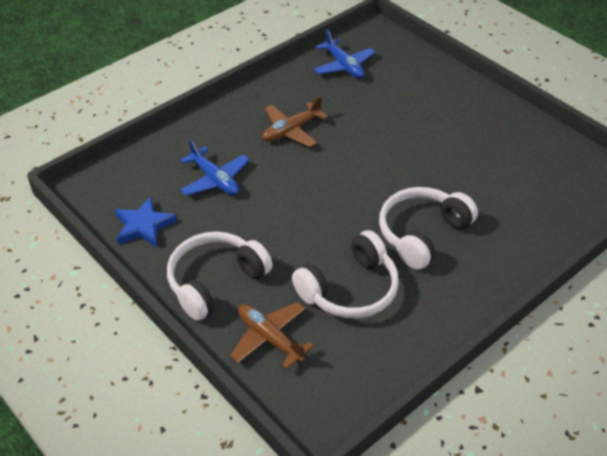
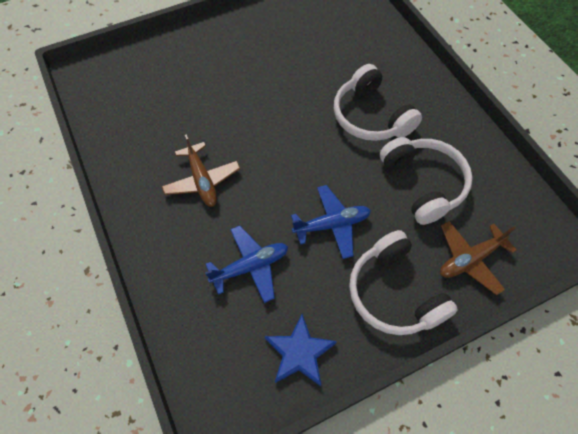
camera: 75 degrees left, 15 degrees up
blue plane [314,29,376,78] -> blue plane moved to [291,185,371,259]

